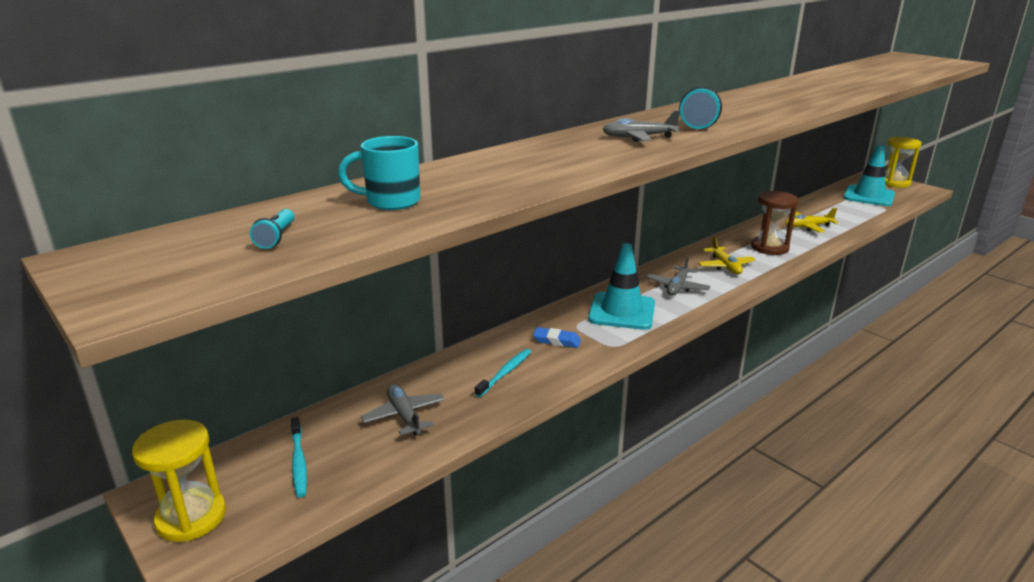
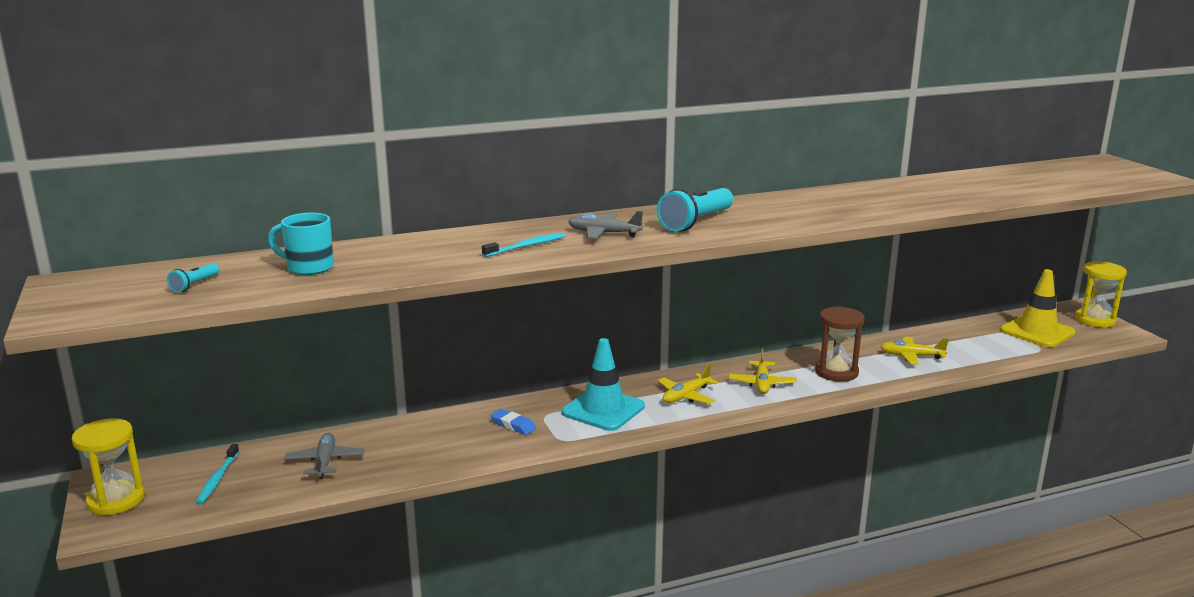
camera: 20 degrees right, 5 degrees down
turquoise toothbrush [475,349,531,397] -> turquoise toothbrush moved to [482,233,565,257]
grey plane [647,255,711,296] -> yellow plane [658,364,718,404]
turquoise traffic cone [843,145,895,206] -> yellow traffic cone [1000,269,1076,347]

